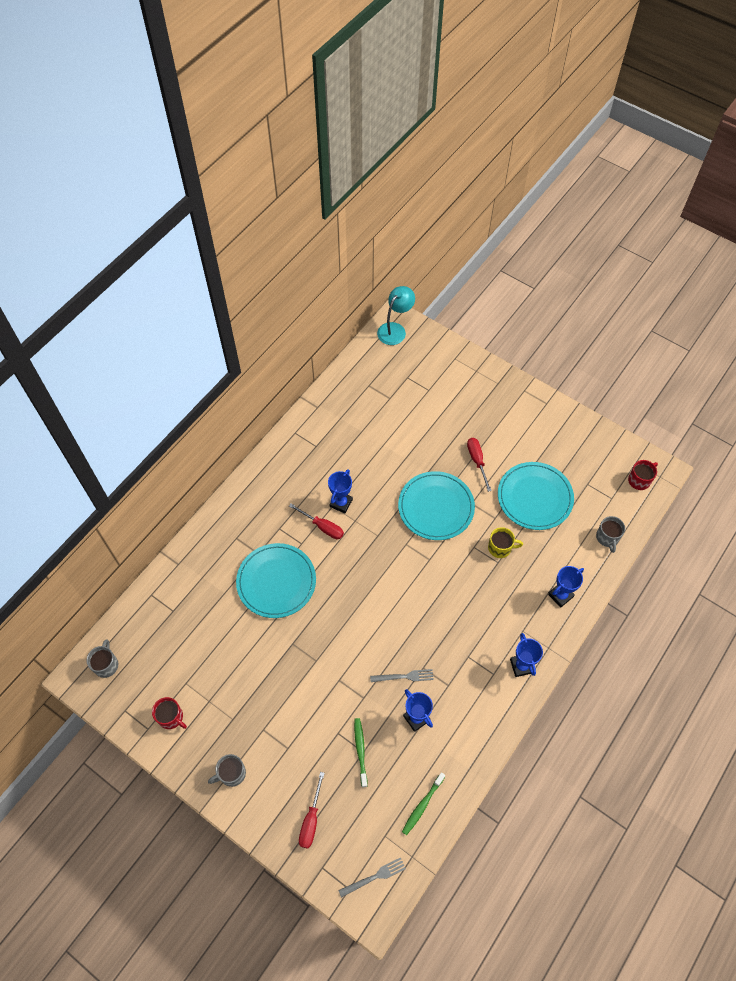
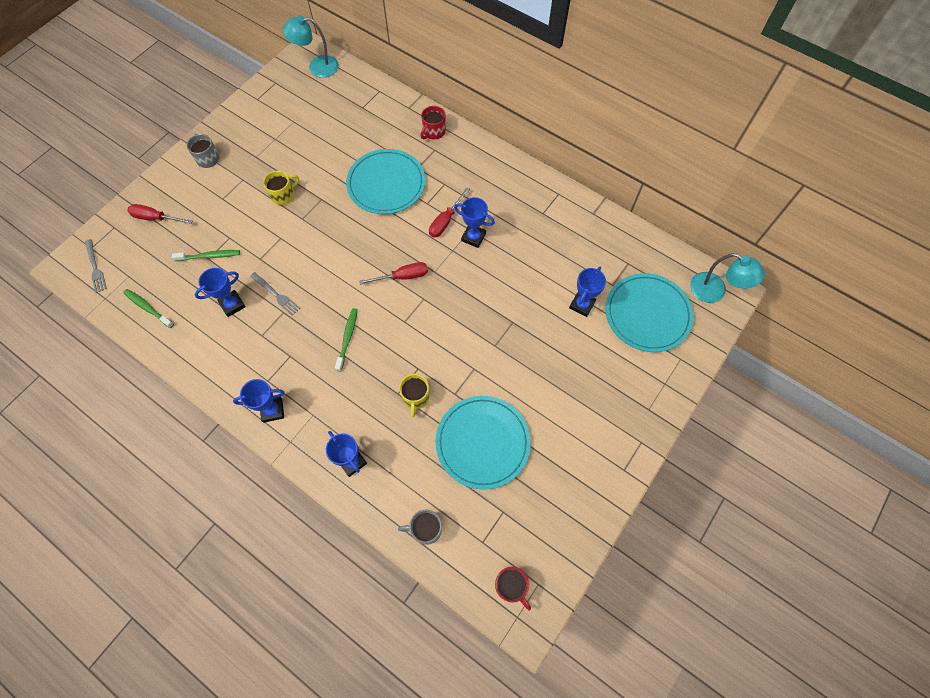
camera: 90 degrees right, 5 degrees up
grey mug [87,639,118,678] -> turquoise lamp [282,15,339,78]
red mug [152,697,187,729] -> red mug moved to [420,106,446,139]
grey fork [370,669,434,682] -> grey fork turned 45 degrees counterclockwise [250,272,300,316]
turquoise plate [398,471,475,540] -> turquoise plate moved to [606,273,694,352]
red screwdriver [467,438,492,492] -> red screwdriver moved to [359,262,428,285]
none -> yellow mug [263,171,299,205]
none -> green toothbrush [335,308,358,371]
none -> blue trophy [569,267,606,317]

